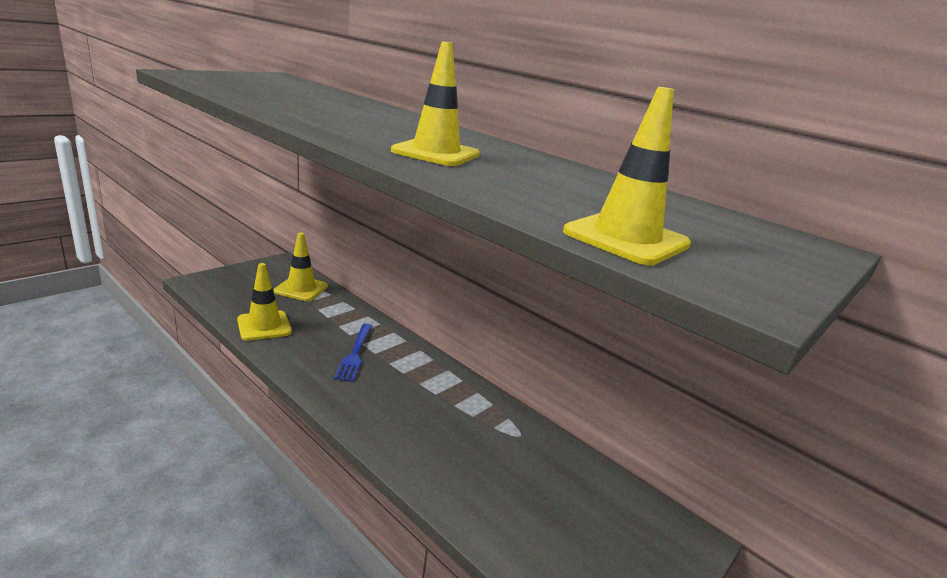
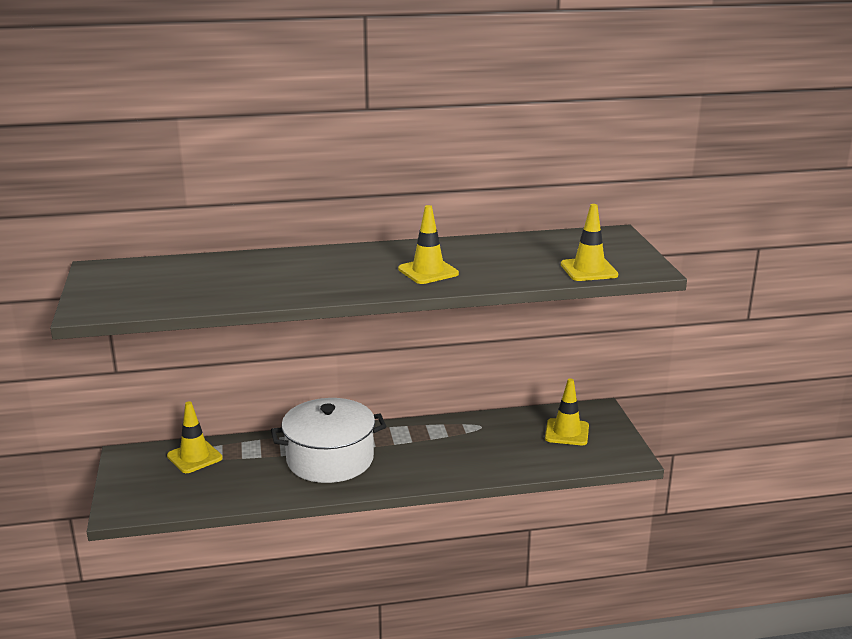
camera: 50 degrees left, 0 degrees up
yellow traffic cone [237,263,292,341] -> yellow traffic cone moved to [545,378,589,445]
blue fork [334,323,372,382] -> white pot [271,398,386,483]

